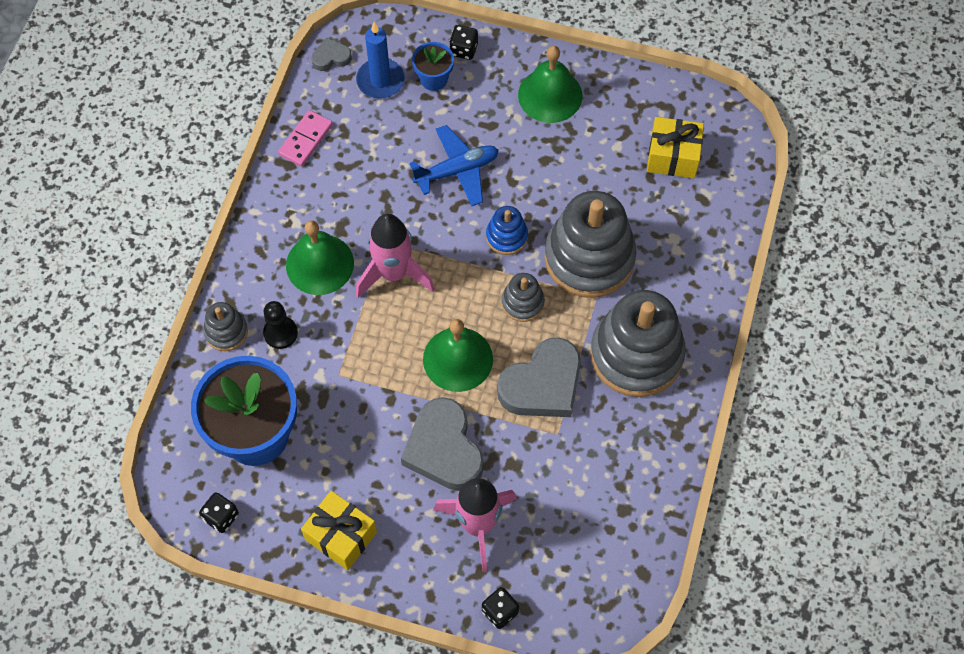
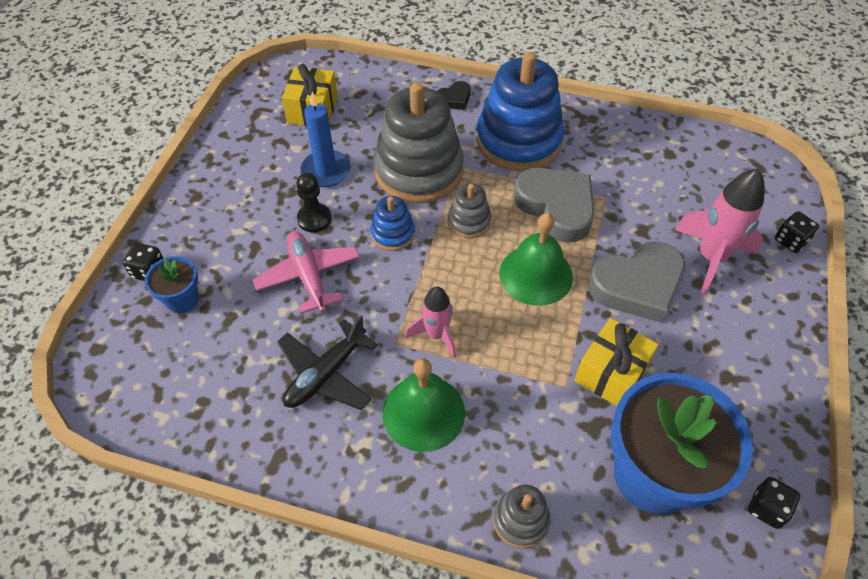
camera: 90 degrees left, 10 degrees down
black pawn [263,301,298,349] -> black pawn moved to [296,173,332,232]
pink domino [278,110,333,167] -> none
yellow gift [301,491,377,570] -> yellow gift moved to [574,318,659,406]
grey heart [312,38,352,71] -> none
blue candle [356,22,405,99] -> blue candle moved to [300,91,351,187]
pink rocket [356,214,435,298] -> pink rocket [406,286,456,358], size x0.62
blue plane [410,125,499,206] -> pink plane [253,231,360,314]
green bell [518,46,582,123] -> none
grey stacking toy [590,290,686,397] -> blue stacking toy [476,52,564,172]
none -> black plane [277,315,378,410]
none -> black heart [437,81,471,110]

